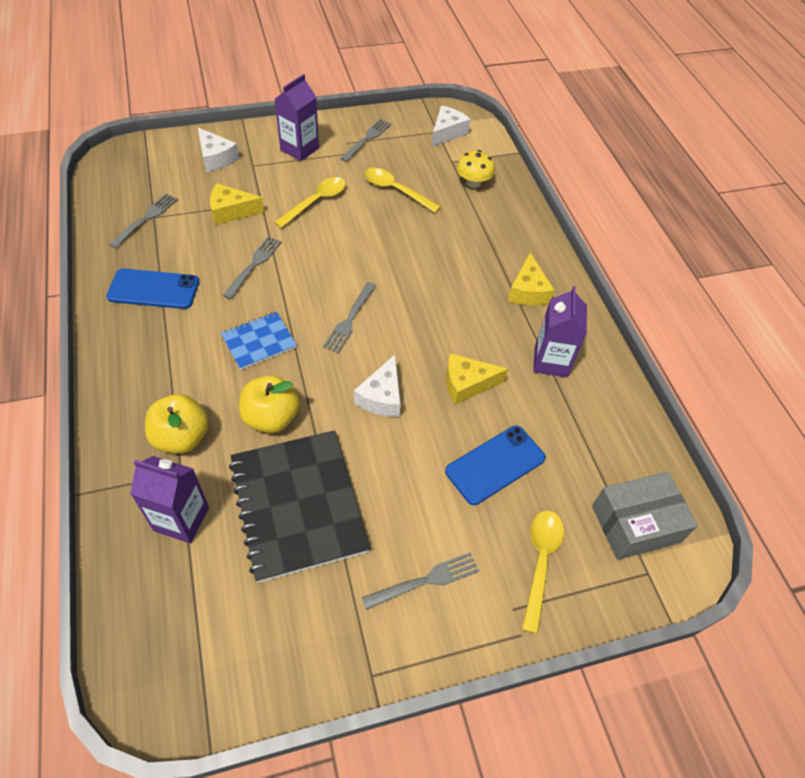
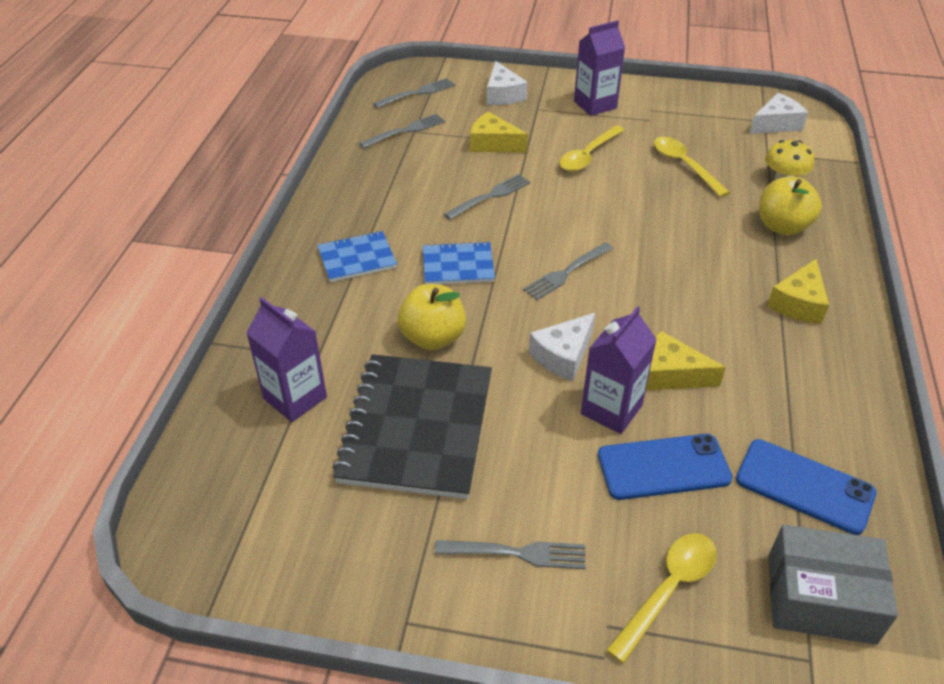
camera: 30 degrees right, 10 degrees down
blue phone [106,269,199,309] -> blue phone moved to [736,439,876,535]
yellow apple [145,394,209,454] -> yellow apple moved to [759,177,822,235]
yellow spoon [274,177,346,228] -> yellow spoon turned 150 degrees clockwise [559,125,624,171]
grey fork [340,119,391,162] -> grey fork moved to [373,78,455,108]
purple carton [533,286,587,377] -> purple carton moved to [581,306,657,434]
none -> blue notebook [317,231,397,282]

